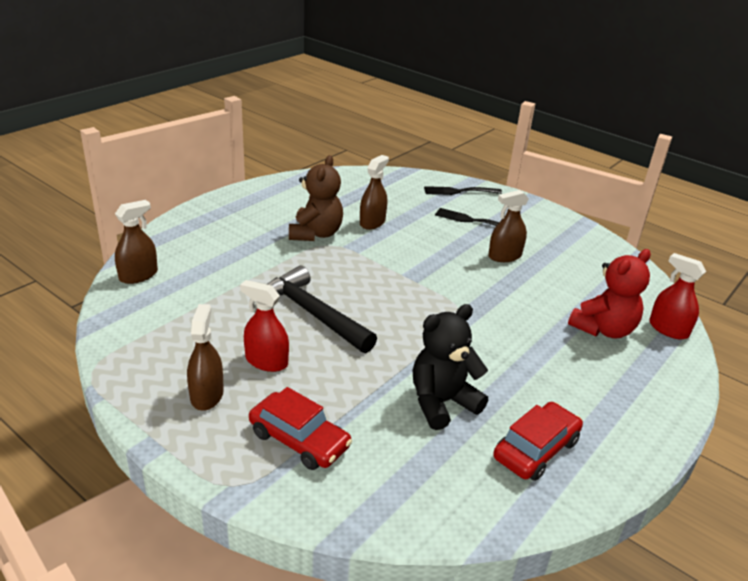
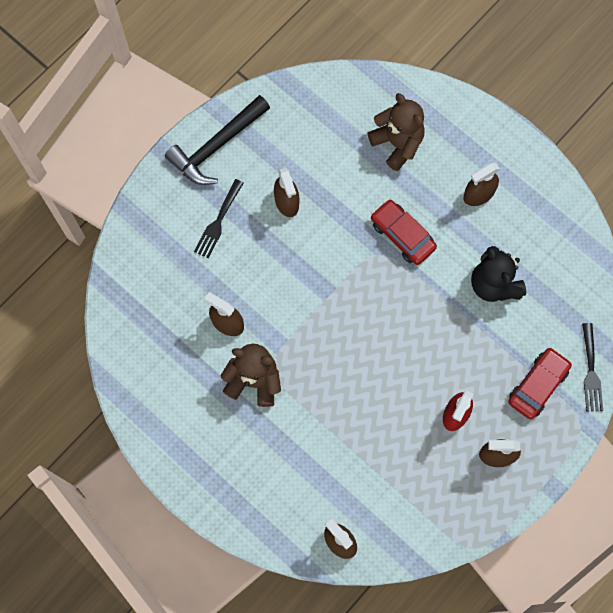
camera: 85 degrees left, 40 degrees up
black hammer [267,266,377,353] -> black hammer moved to [165,95,270,185]
black fork [424,186,502,195] -> black fork moved to [582,323,603,411]
red car [493,402,583,481] -> red car moved to [371,199,437,265]
red teddy bear [568,249,651,338] -> brown teddy bear [368,93,425,171]
red spray bottle [649,253,706,340] -> none
none -> brown spray bottle [463,163,500,206]

